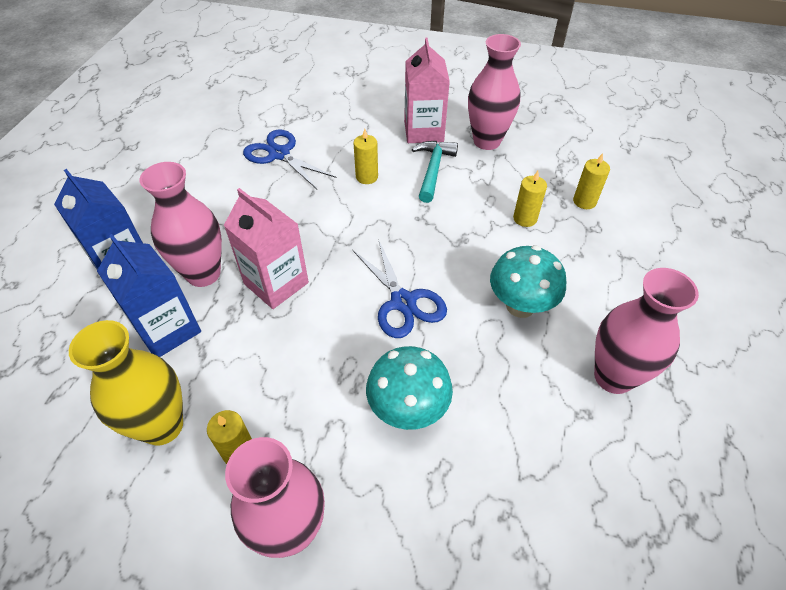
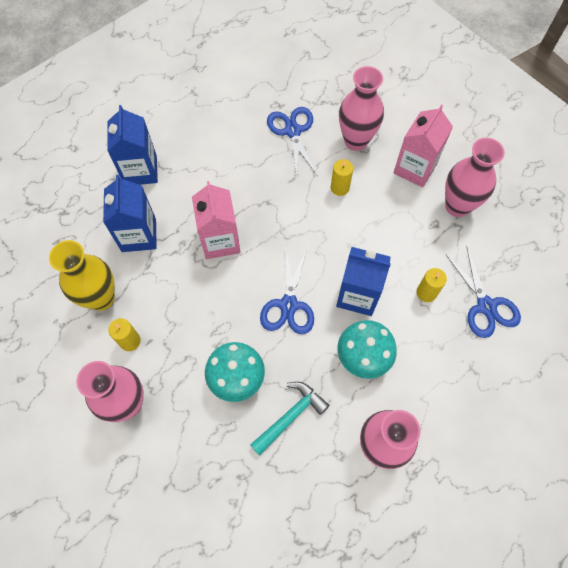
camera: 35 degrees right, 15 degrees up
pink vase [139,162,222,287] -> pink vase moved to [339,66,384,151]
turquoise hammer [412,141,458,203] -> turquoise hammer moved to [250,382,329,456]
yellow candle [573,153,610,209] -> blue scissors [446,248,521,338]
none -> blue carton [336,247,391,316]

